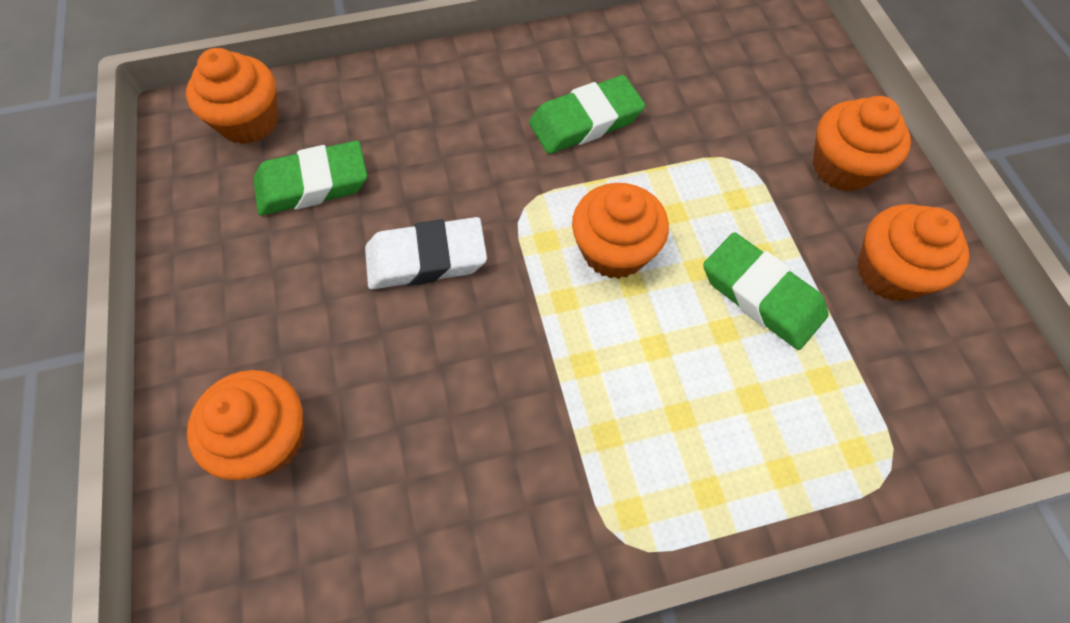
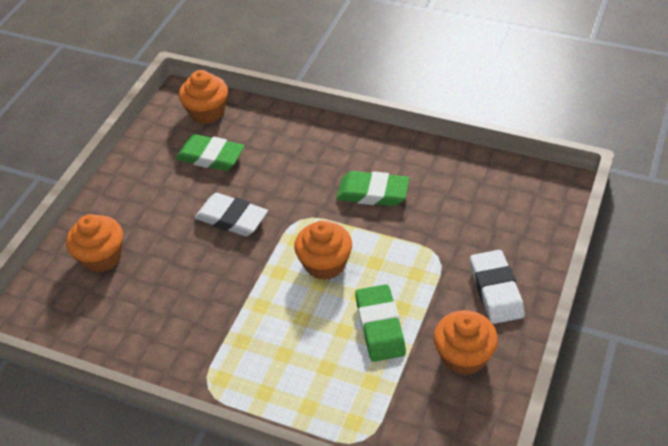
camera: 40 degrees right, 15 degrees down
orange cupcake [813,96,911,192] -> white eraser [470,250,525,324]

